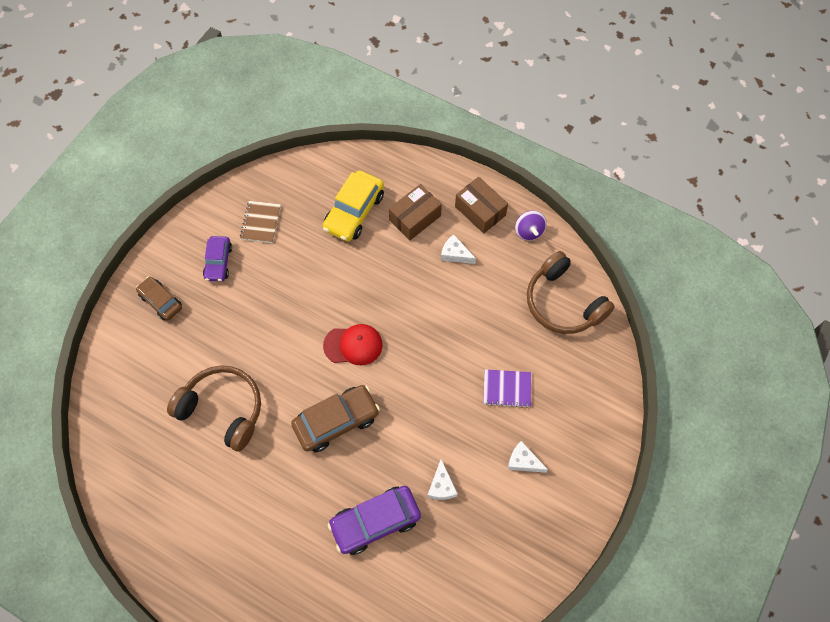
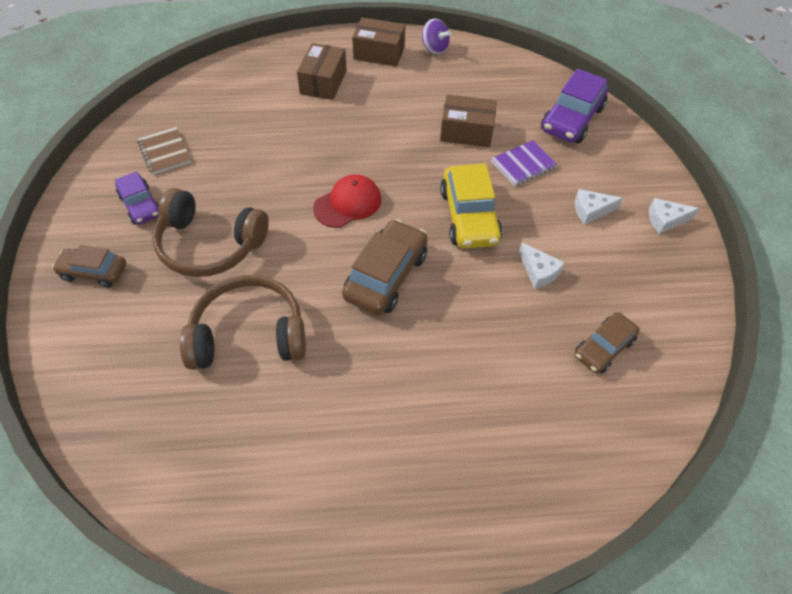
camera: 35 degrees left, 10 degrees down
yellow car [323,170,384,241] -> yellow car moved to [440,164,503,249]
purple car [327,486,421,555] -> purple car moved to [541,69,608,143]
white cheese [441,234,476,264] -> white cheese moved to [649,198,700,234]
brown headphones [527,251,615,334] -> brown headphones moved to [152,188,269,277]
none -> brown box [440,95,497,147]
none -> brown car [575,312,640,374]

